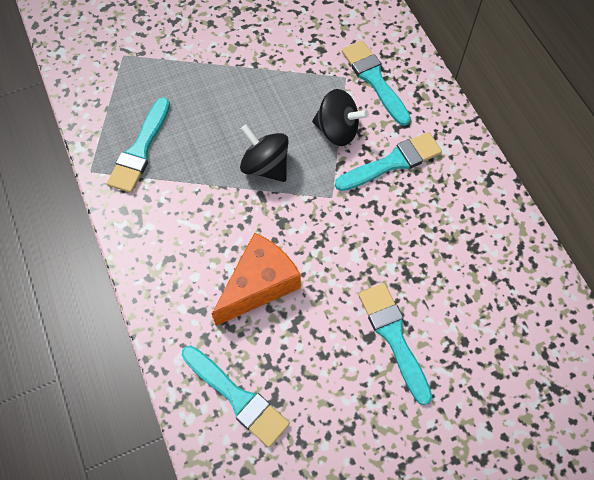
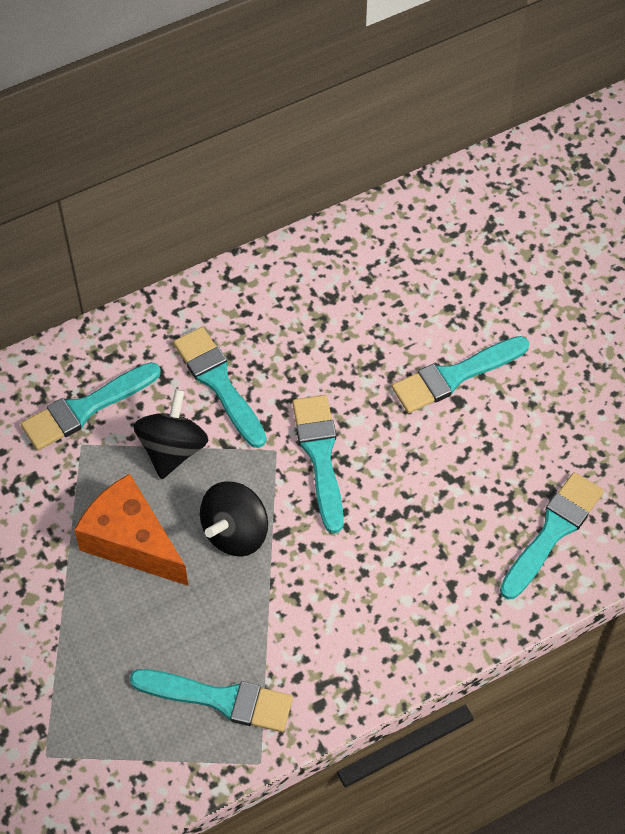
camera: 95 degrees left, 5 degrees down
orange cheese [212,232,301,326] -> orange cheese moved to [74,474,188,586]
none -> turquoise brush [292,395,344,533]

